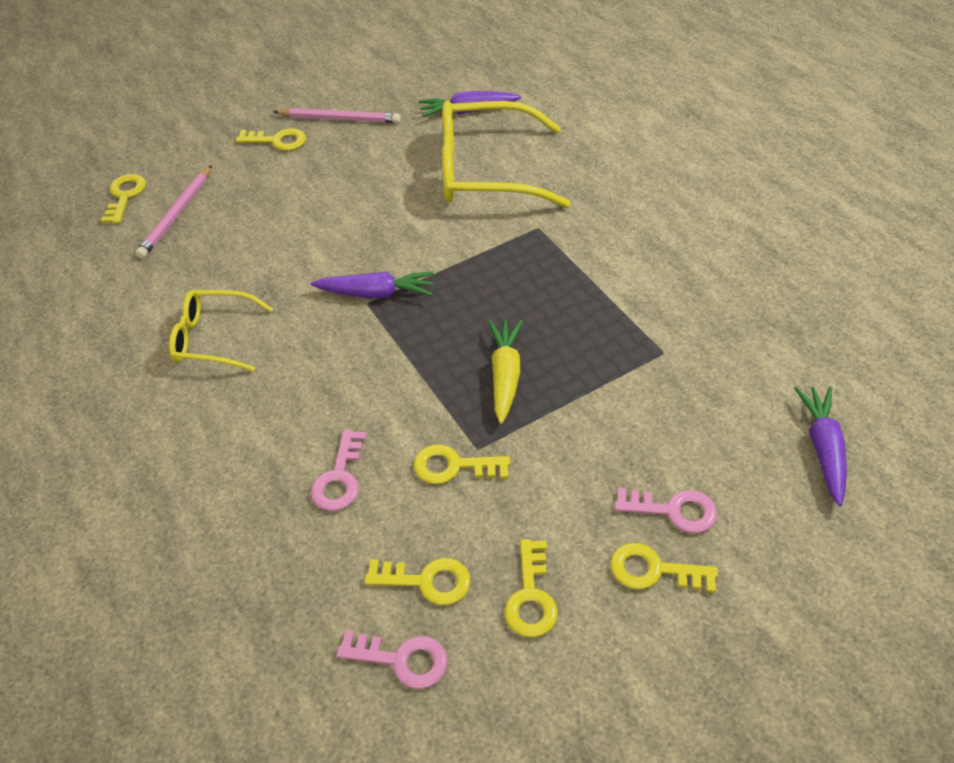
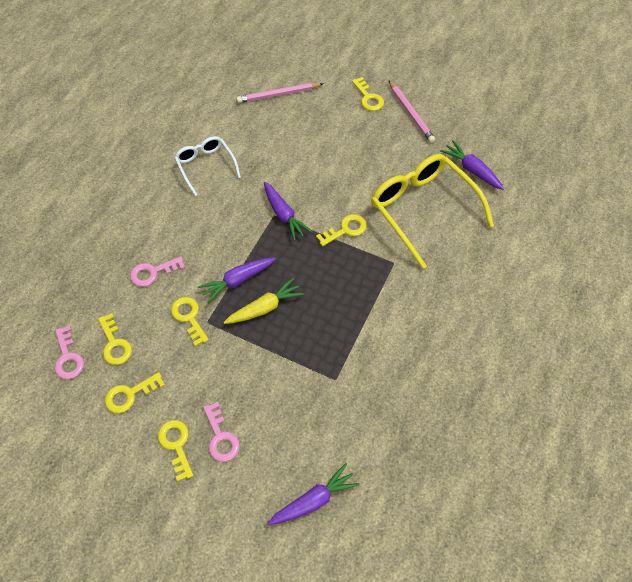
camera: 55 degrees right, 10 degrees up
yellow key [101,174,146,224] -> yellow key moved to [316,214,367,246]
yellow glasses [169,290,273,371] -> white glasses [174,136,241,196]
none -> purple carrot [198,257,276,303]

